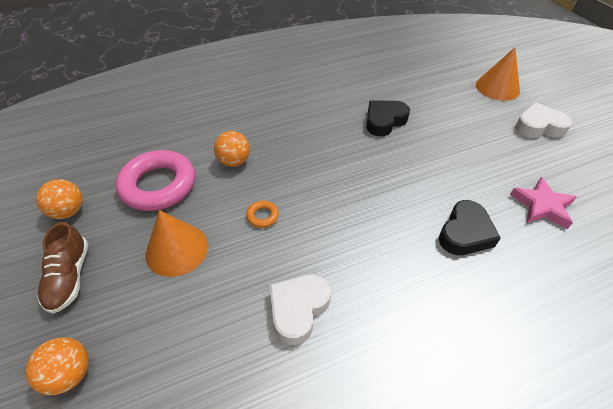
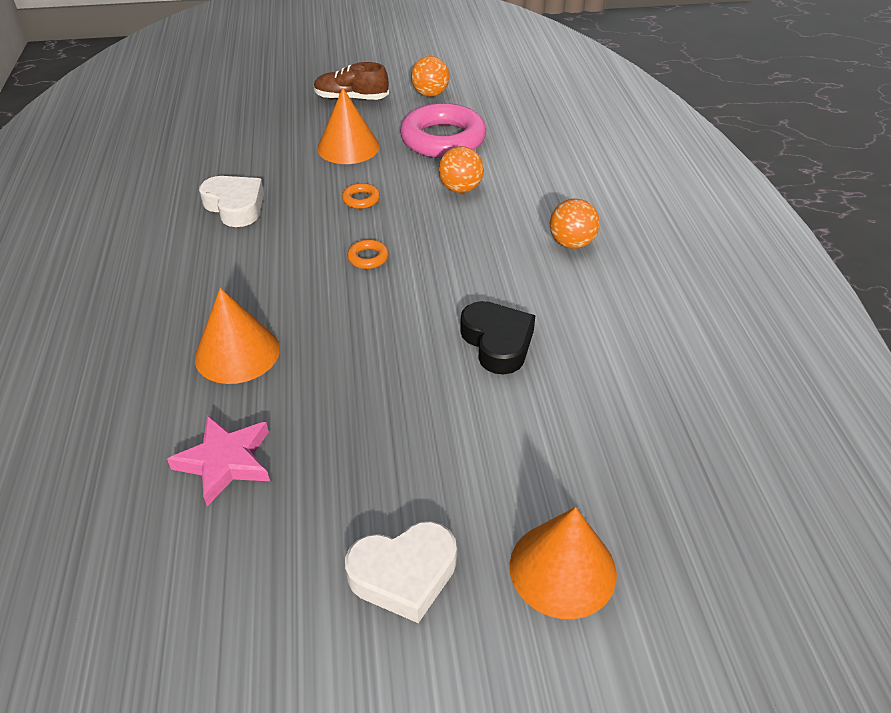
camera: 105 degrees right, 5 degrees down
orange ball [25,337,89,395] -> orange ball moved to [550,199,600,249]
black heart [439,200,501,255] -> orange cone [195,288,280,384]
white heart [515,103,572,138] -> white heart turned 60 degrees clockwise [345,521,457,623]
none -> orange ring [347,239,389,269]

